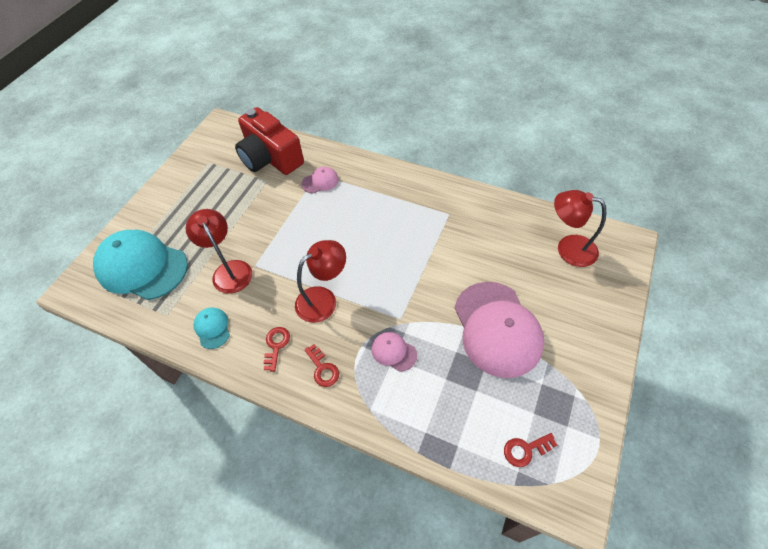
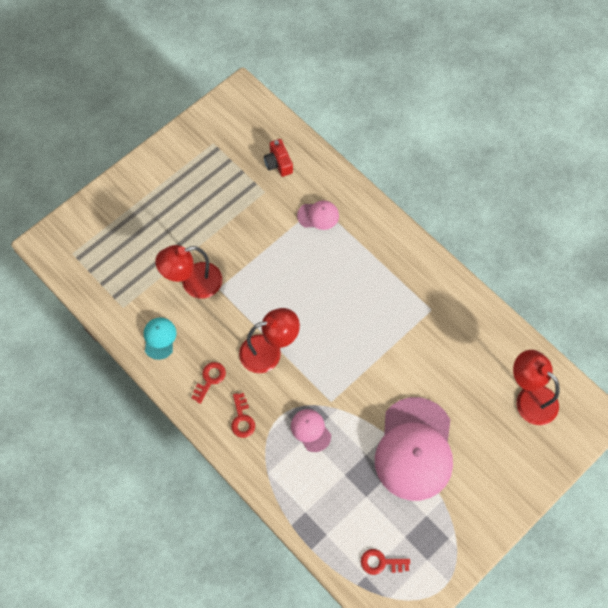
camera: 20 degrees right, 10 degrees up
turquoise cap [93,230,188,300] -> none
red lamp [186,209,252,294] -> red lamp turned 105 degrees counterclockwise [155,245,222,298]
red camera [235,107,304,175] -> red camera [264,139,293,177], size x0.44

